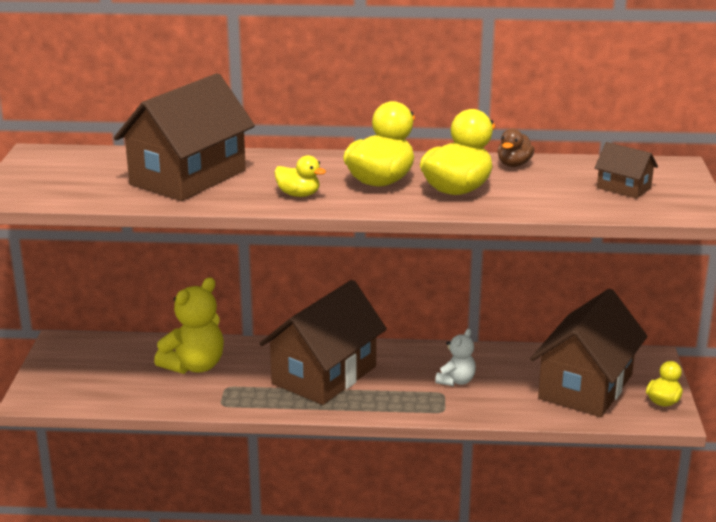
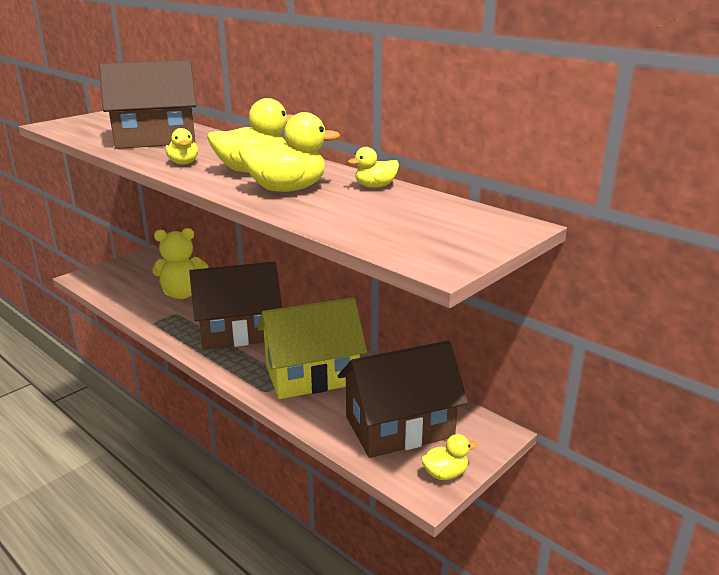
camera: 40 degrees right, 0 degrees up
white teddy bear [435,329,476,386] -> yellow house [258,297,367,399]
brown duck [498,128,534,167] -> yellow duck [348,147,399,188]
brown house [595,142,658,199] -> none

